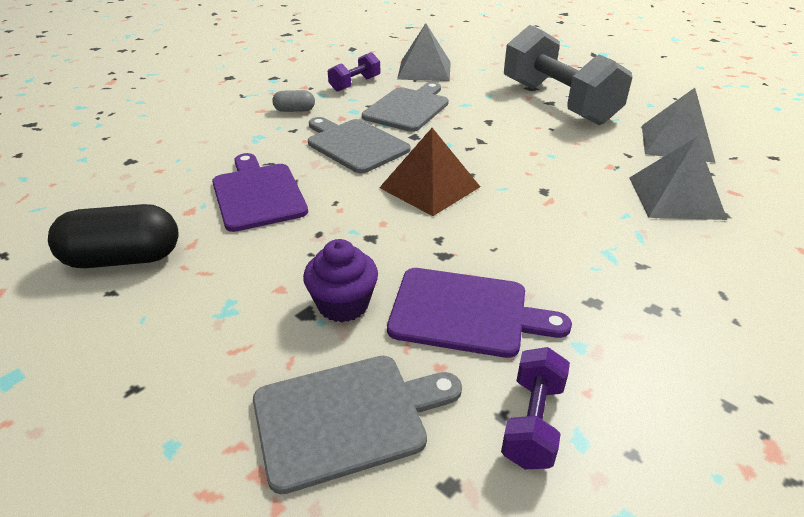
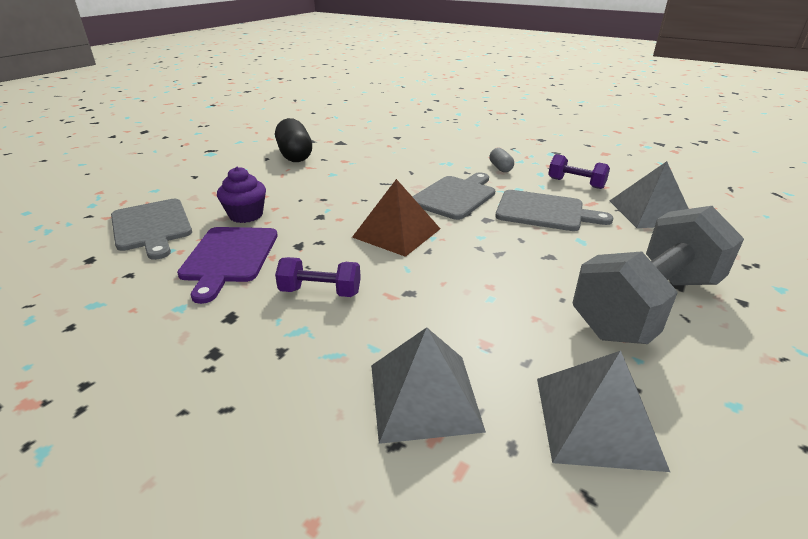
camera: 80 degrees right, 5 degrees down
purple cutting board [212,153,308,232] -> none
purple dumbbell [501,347,570,469] -> purple dumbbell moved to [275,257,361,297]

